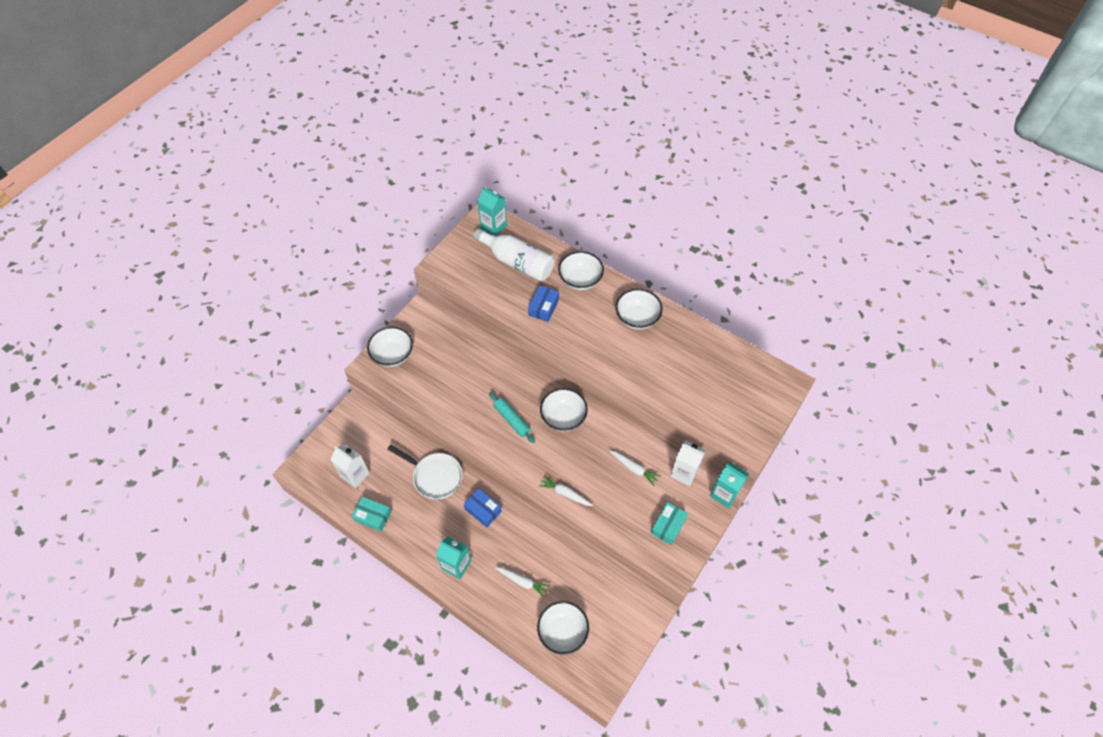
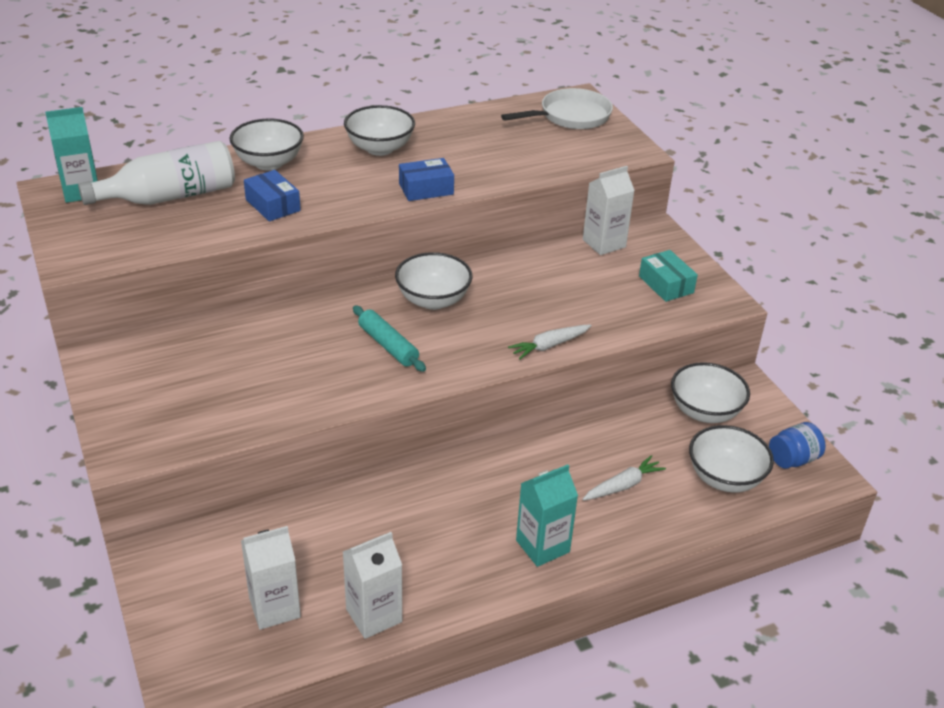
camera: 60 degrees left, 20 degrees down
turquoise box [352,496,391,532] -> white carton [343,532,402,639]
white bowl [367,327,413,367] -> white bowl moved to [671,362,750,423]
white pan [387,445,463,500] -> white pan moved to [501,88,613,129]
blue box [464,488,502,527] -> blue box moved to [399,158,454,201]
turquoise rolling pin [489,392,535,443] -> turquoise rolling pin turned 60 degrees clockwise [353,305,426,372]
white carrot [609,450,661,486] -> none
turquoise carton [710,462,749,508] -> none
none -> blue jar [769,422,826,469]

